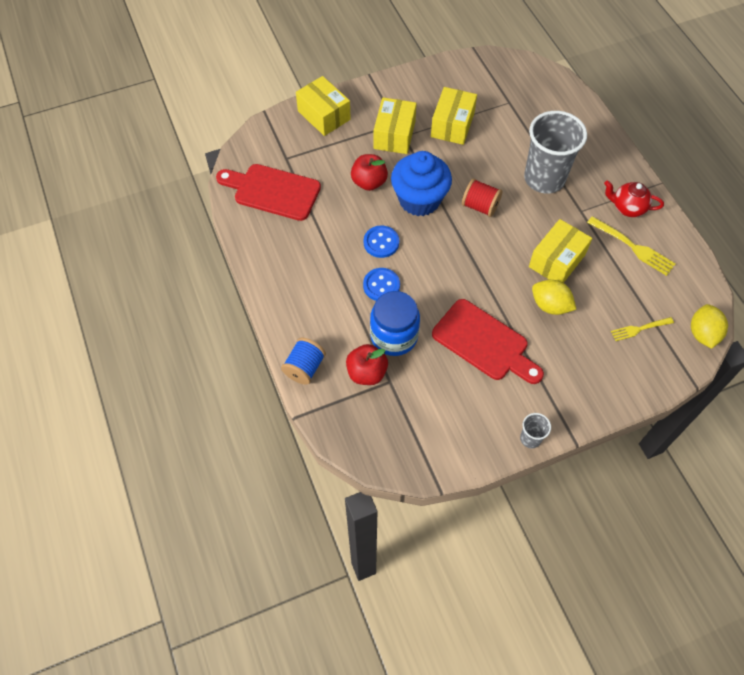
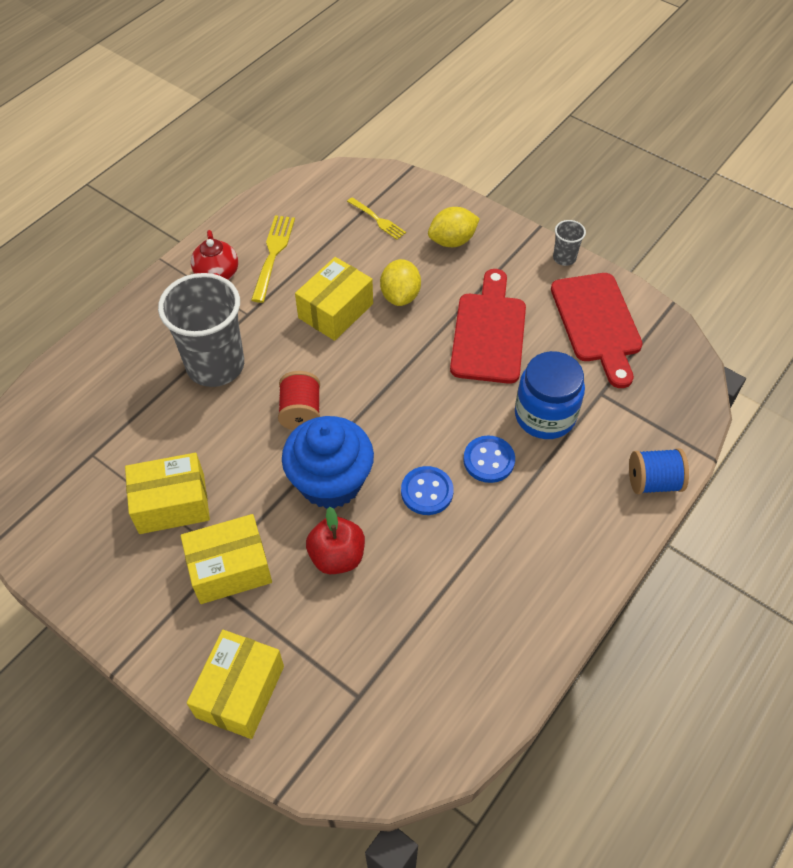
camera: 120 degrees left, 5 degrees down
red cutting board [216,164,321,221] -> red cutting board moved to [551,273,643,388]
red apple [346,344,388,385] -> none
yellow box [529,219,592,283] -> yellow box turned 60 degrees counterclockwise [295,257,373,341]
yellow lemon [691,304,728,349] -> yellow lemon moved to [428,207,480,247]

